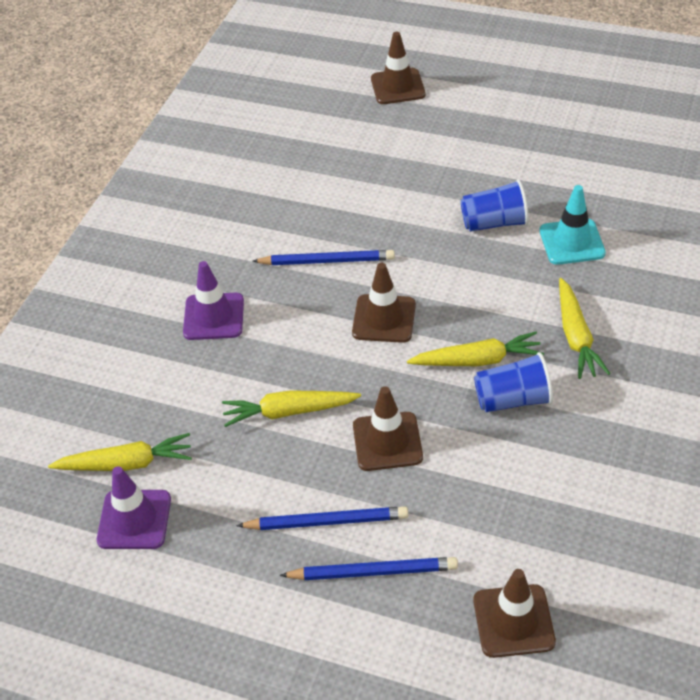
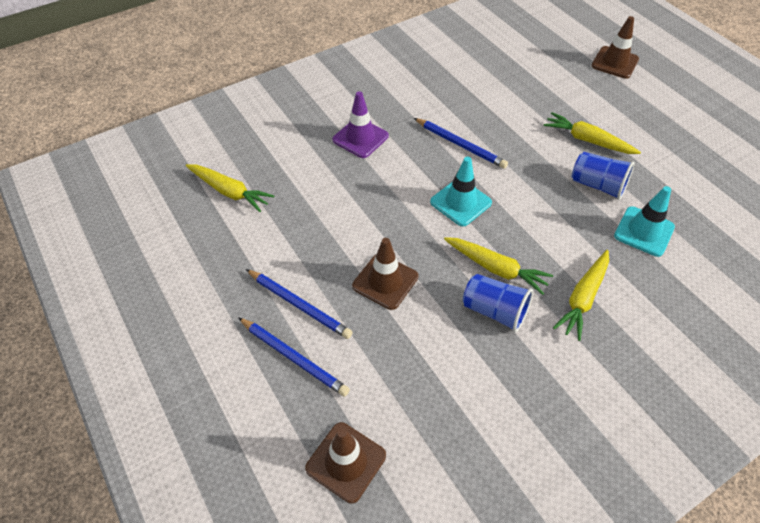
camera: 35 degrees right, 5 degrees up
purple traffic cone [97,466,171,549] -> none
yellow carrot [222,390,361,427] -> yellow carrot moved to [544,112,641,154]
brown traffic cone [352,263,416,343] -> turquoise traffic cone [430,157,492,226]

